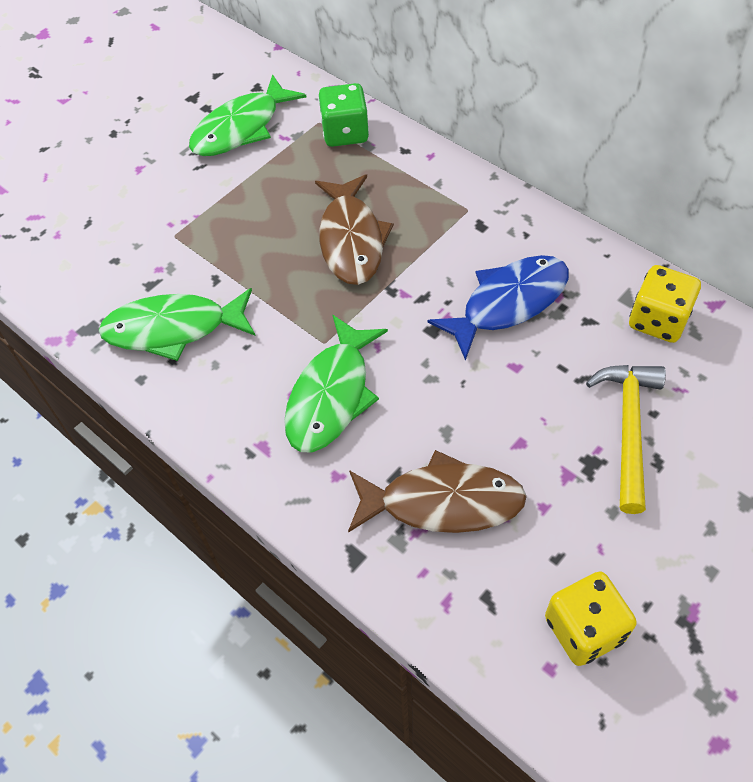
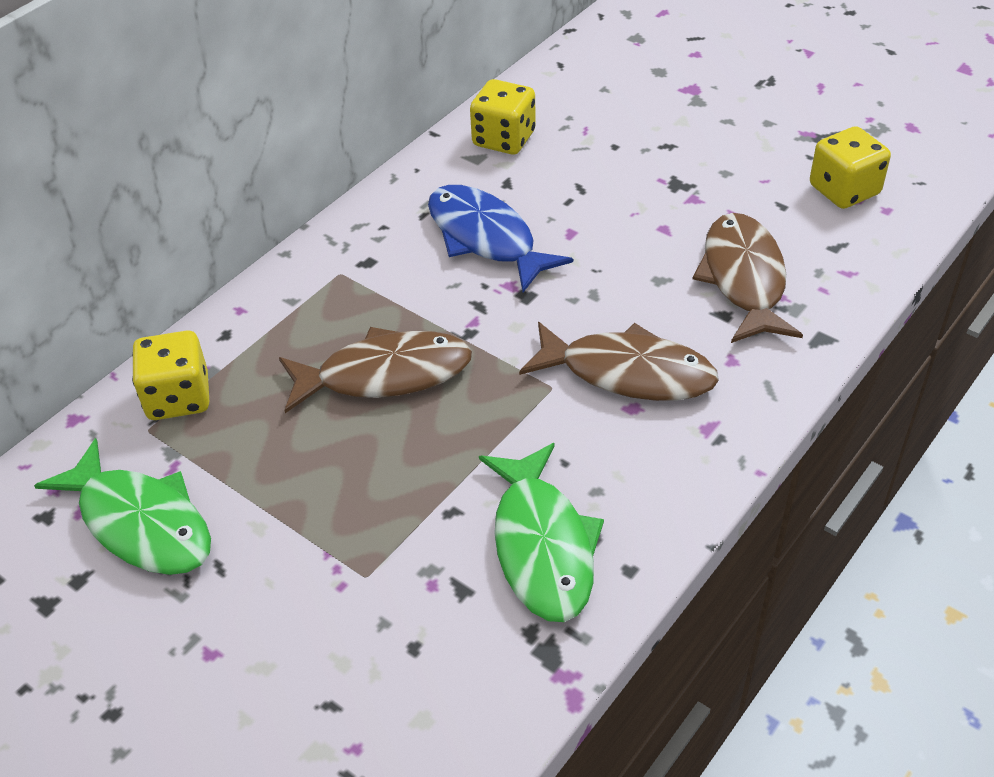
camera: 95 degrees left, 10 degrees down
green fish [284,315,388,452] -> brown fish [519,322,719,401]
green dice [318,83,369,147] -> yellow dice [132,330,209,420]
yellow hammer [586,365,666,514] -> none

